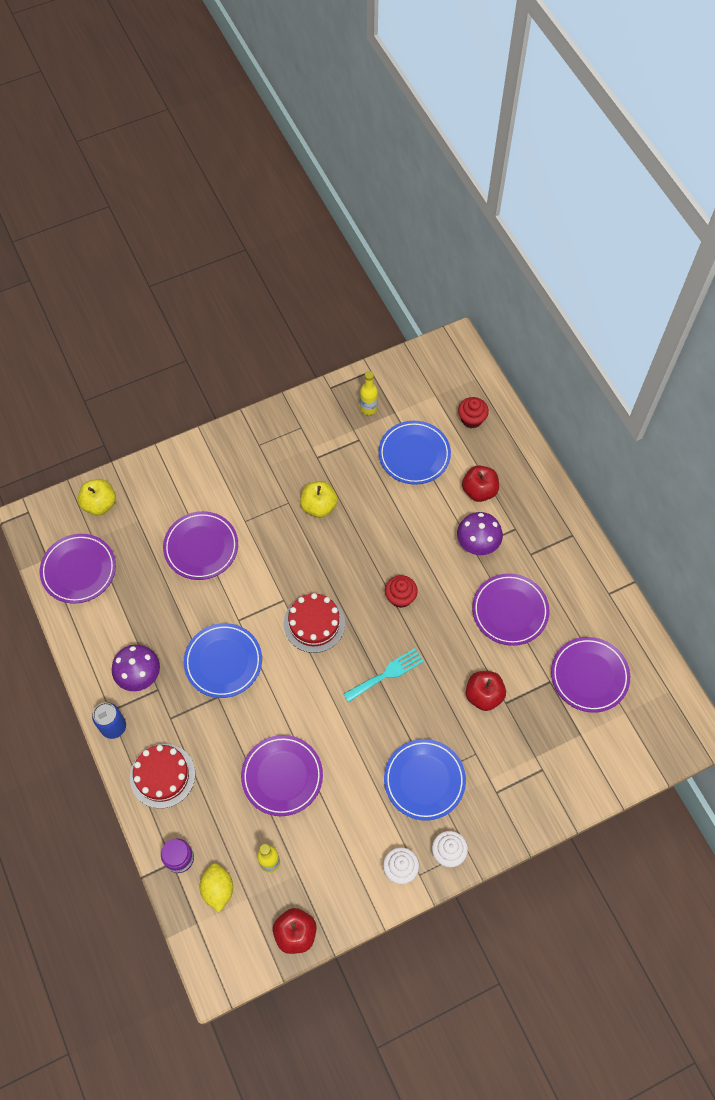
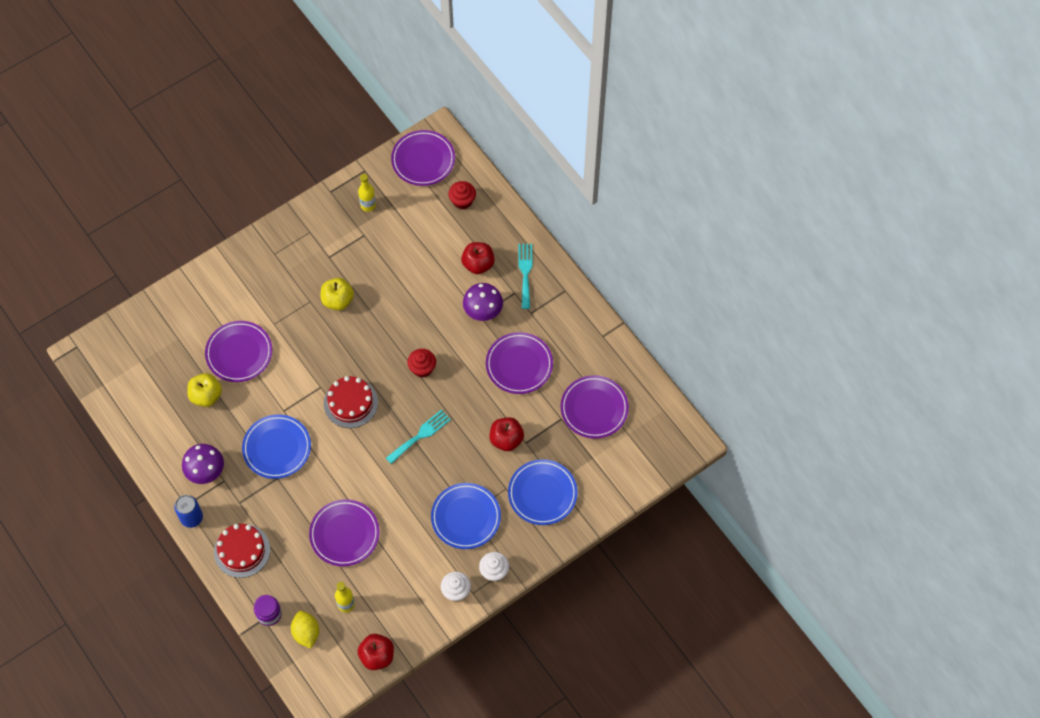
camera: 10 degrees left, 0 degrees up
purple plate [40,534,116,604] -> purple plate moved to [391,130,455,186]
yellow apple [78,479,116,516] -> yellow apple moved to [187,373,222,407]
blue plate [378,421,451,485] -> blue plate moved to [508,459,578,525]
none -> turquoise fork [518,244,533,309]

